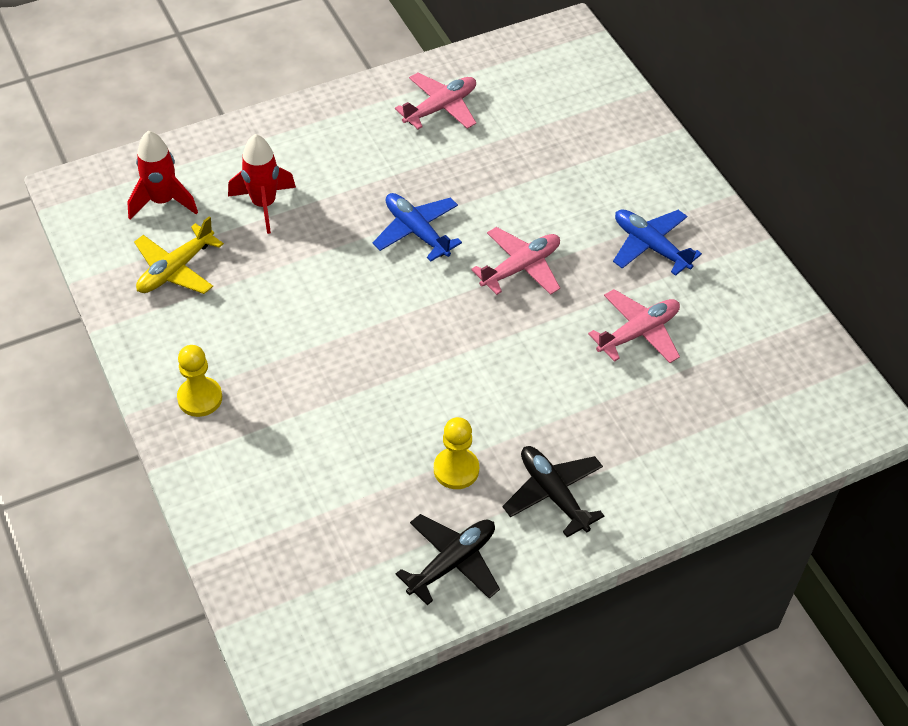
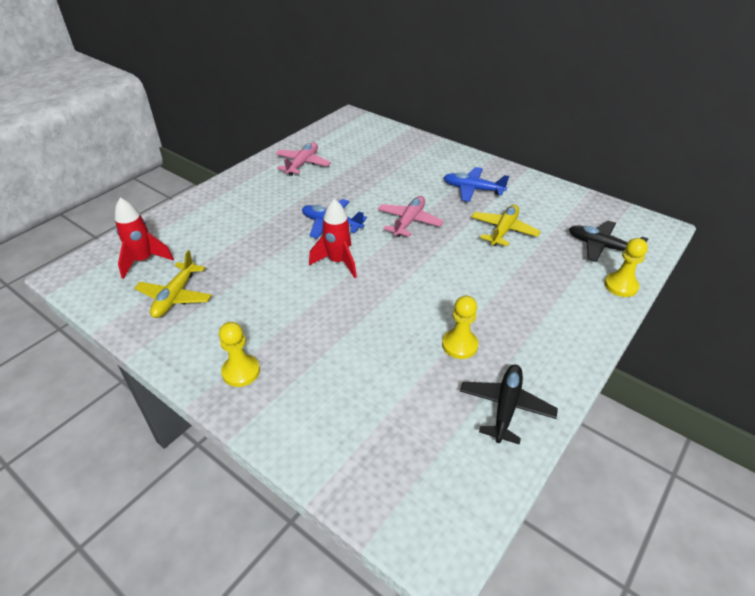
camera: 25 degrees left, 10 degrees down
red rocket [228,134,296,234] -> red rocket moved to [309,199,357,278]
black plane [503,446,604,537] -> black plane moved to [569,220,649,262]
pink plane [588,289,680,363] -> yellow plane [471,205,541,246]
none -> yellow pawn [604,238,648,297]

